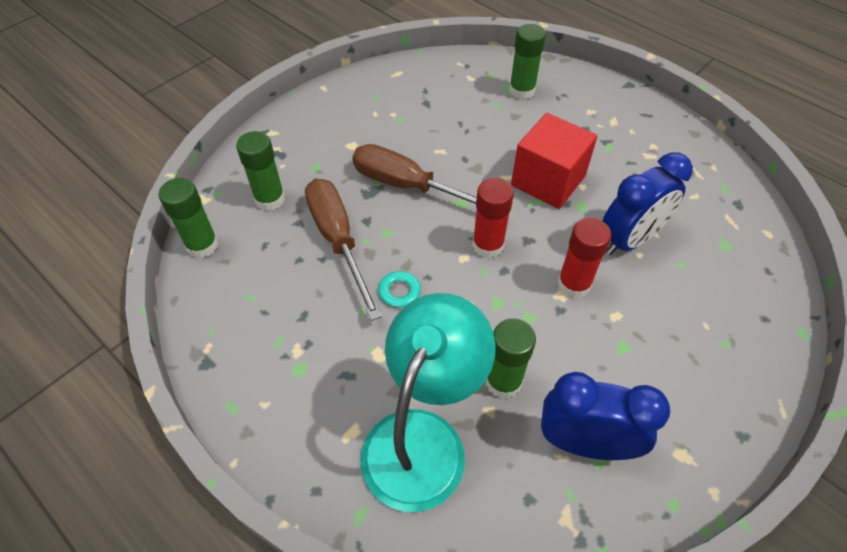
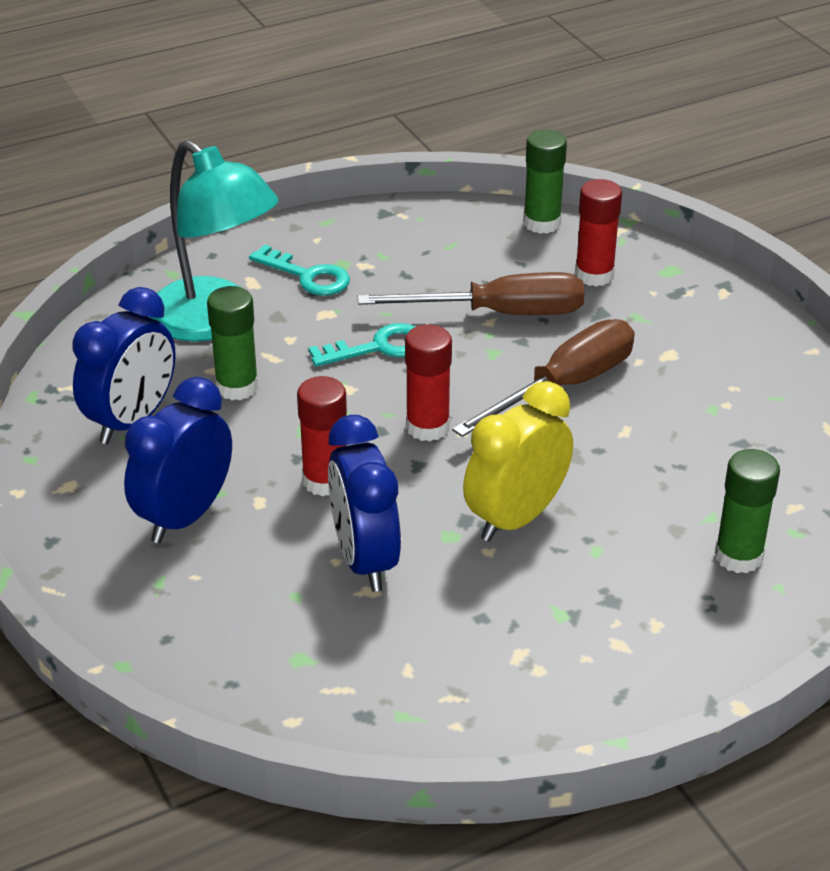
camera: 110 degrees right, 15 degrees down
green glue stick [236,131,285,211] -> red glue stick [575,179,622,287]
red cube [511,113,598,209] -> yellow clock [463,381,573,542]
none -> blue clock [124,377,232,543]
none -> turquoise key [249,245,350,296]

